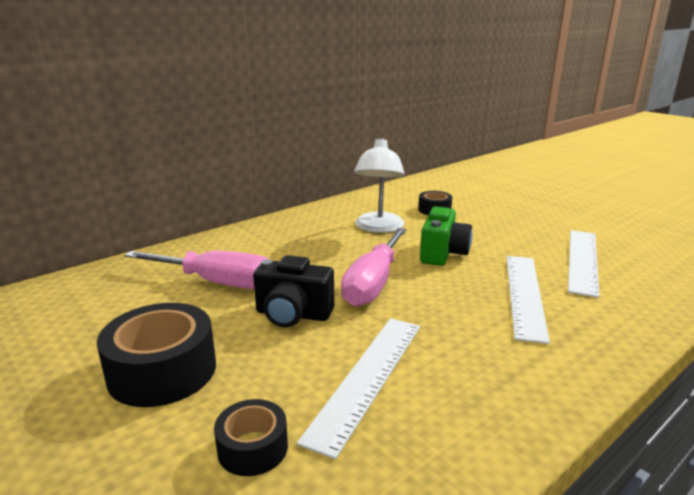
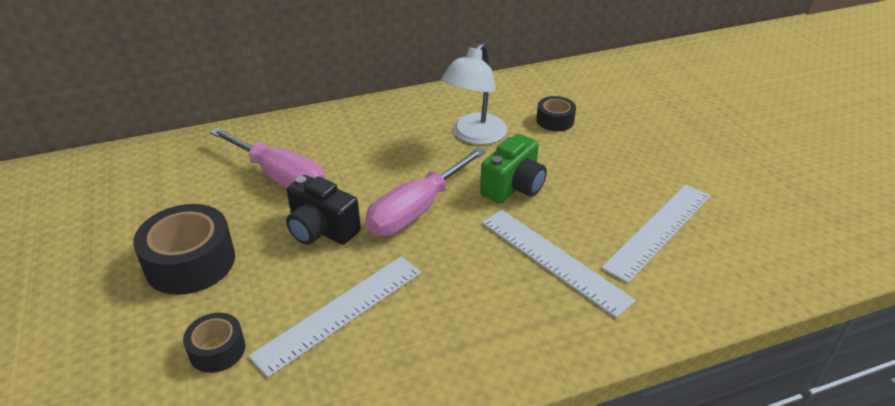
camera: 20 degrees right, 15 degrees up
white ruler [507,256,550,344] -> white ruler turned 75 degrees counterclockwise [482,210,636,318]

